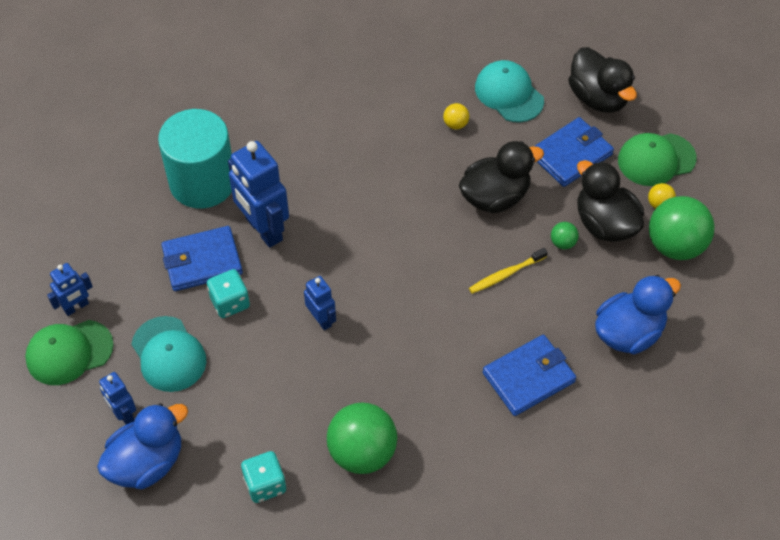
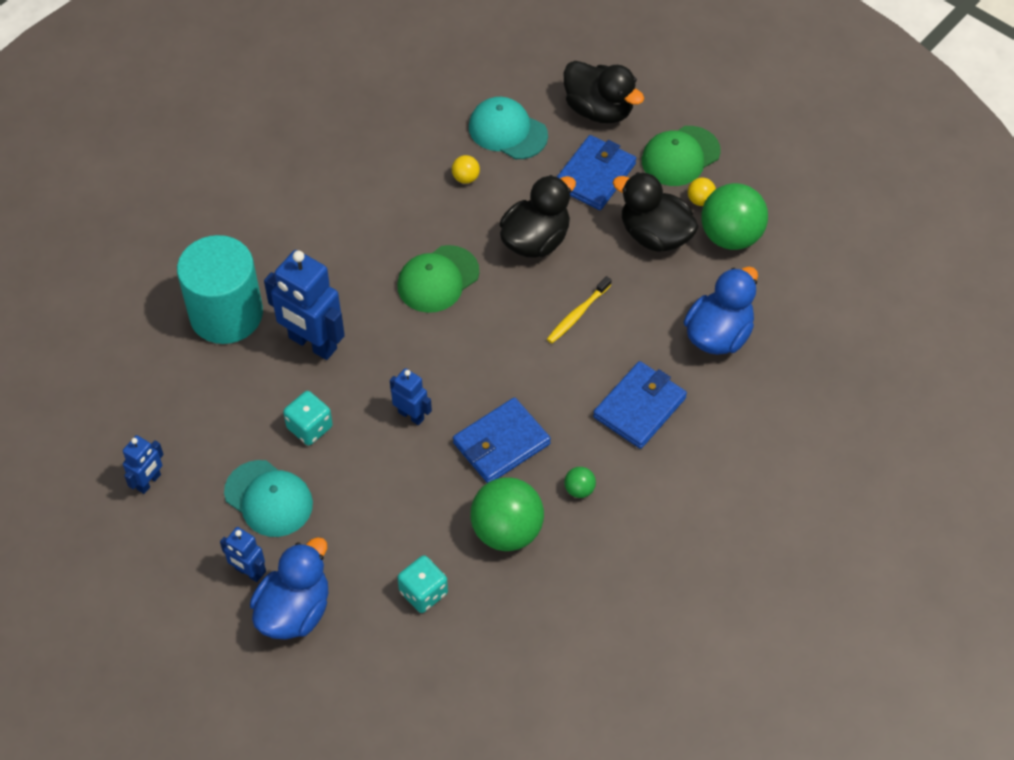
camera: 20 degrees left, 0 degrees up
green cap [25,320,114,385] -> green cap moved to [397,245,479,313]
blue wallet [161,226,243,291] -> blue wallet moved to [453,397,551,483]
green ball [551,222,579,249] -> green ball moved to [564,467,596,498]

